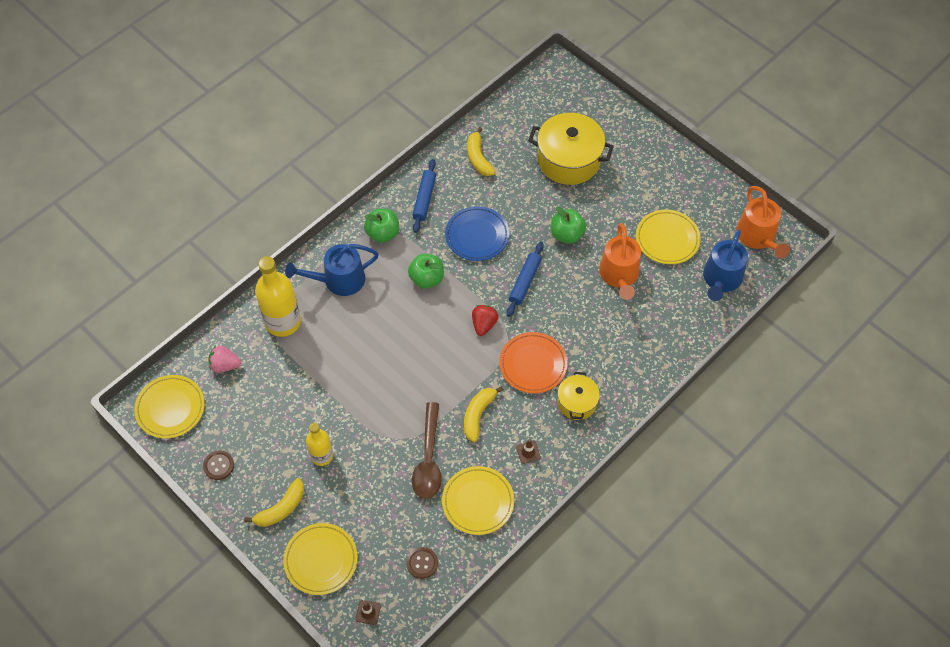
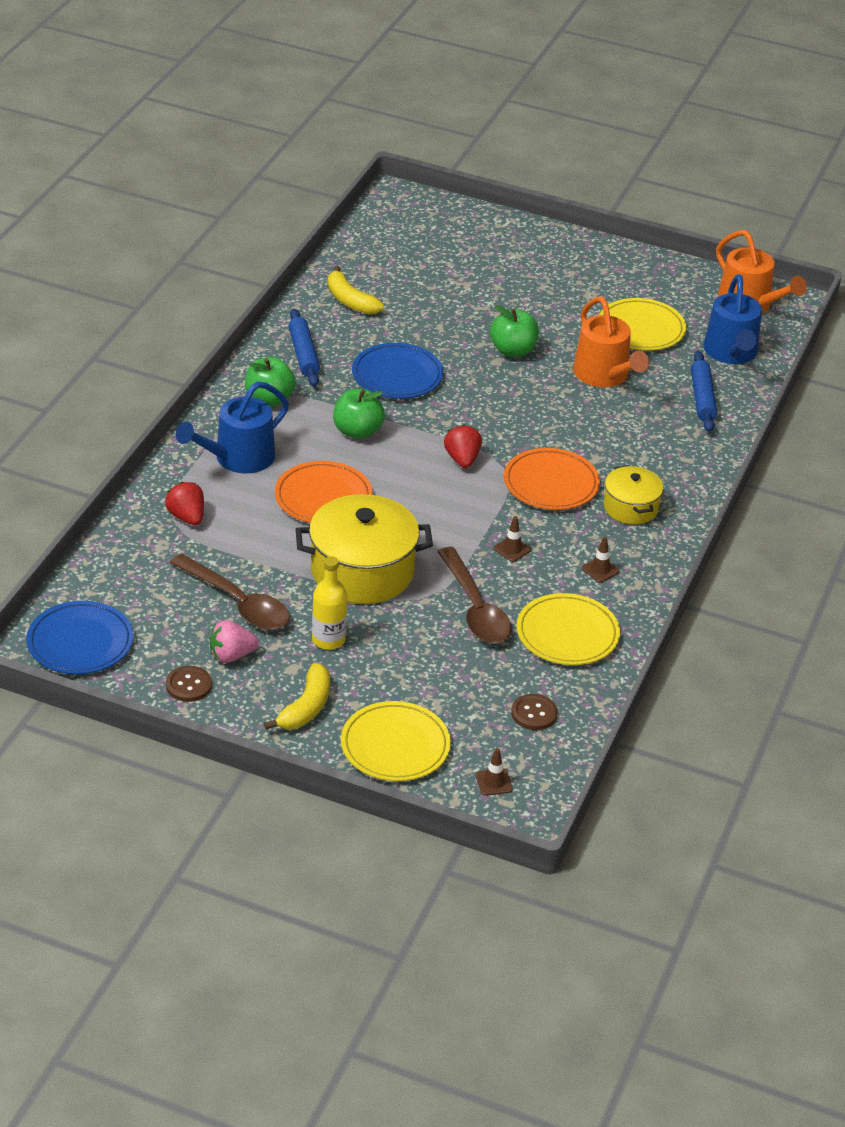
camera: 25 degrees left, 20 degrees down
yellow plate [134,375,205,438] -> blue plate [26,601,133,674]
pink strawberry [209,346,241,373] -> pink strawberry moved to [209,620,259,663]
yellow bottle [255,256,301,337] -> red strawberry [165,482,204,525]
yellow banana [464,386,504,442] -> brown traffic cone [494,516,531,562]
blue rolling pin [506,242,544,317] -> blue rolling pin moved to [691,351,717,432]
yellow pot [528,113,614,185] -> yellow pot moved to [296,494,433,604]
none -> brown spoon [170,553,290,630]
none -> orange plate [275,461,373,523]

